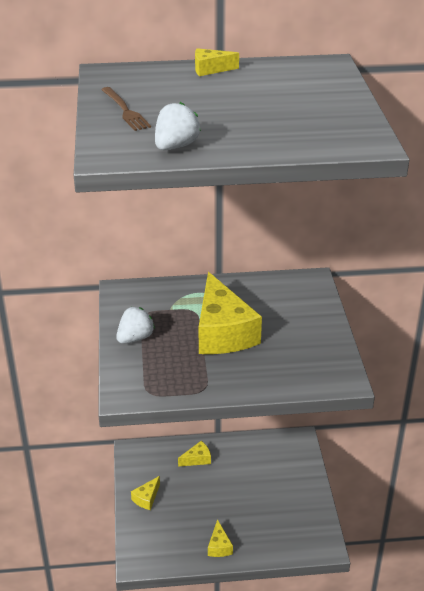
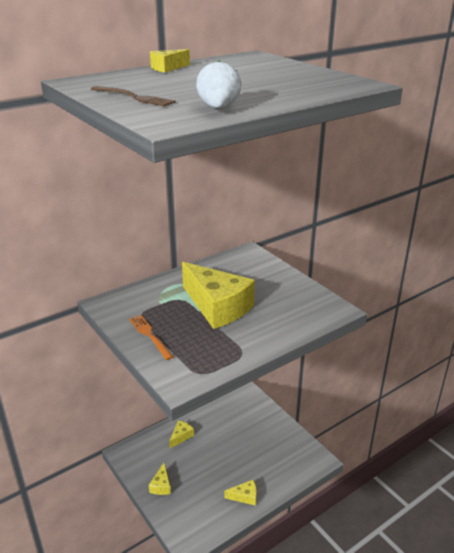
camera: 30 degrees left, 5 degrees down
white strawberry [116,307,155,344] -> orange fork [129,315,174,360]
yellow cheese [208,519,233,557] -> yellow cheese turned 60 degrees counterclockwise [225,480,257,506]

